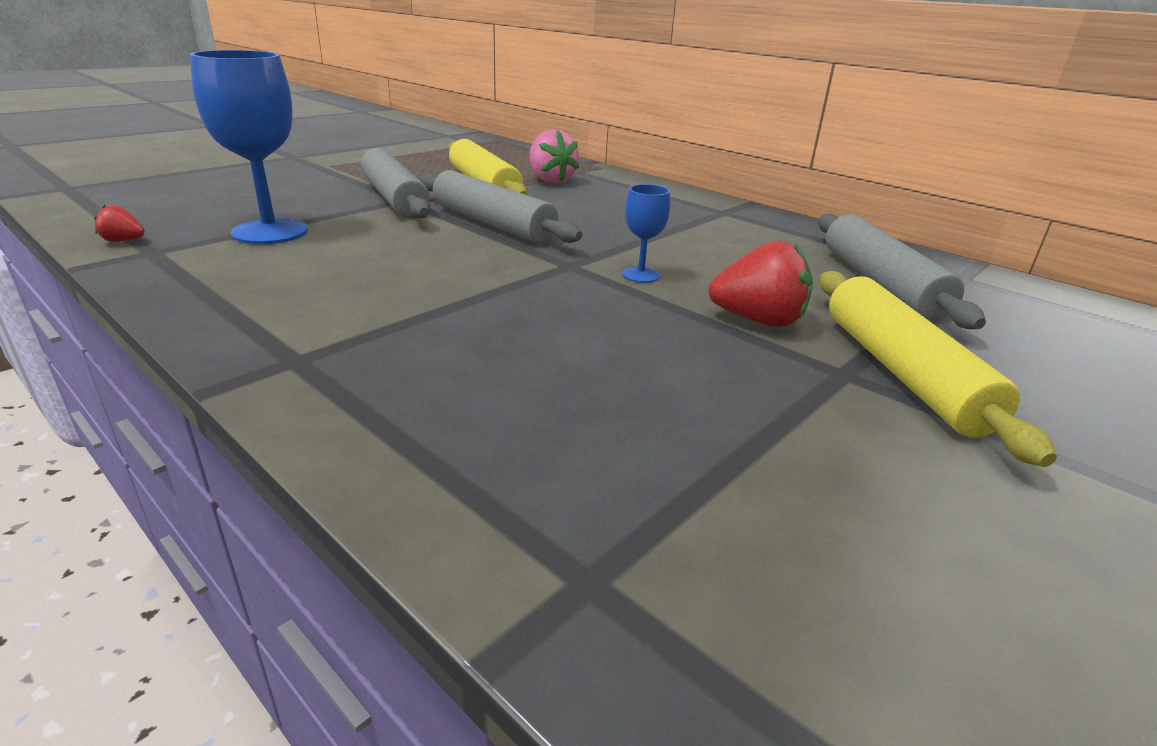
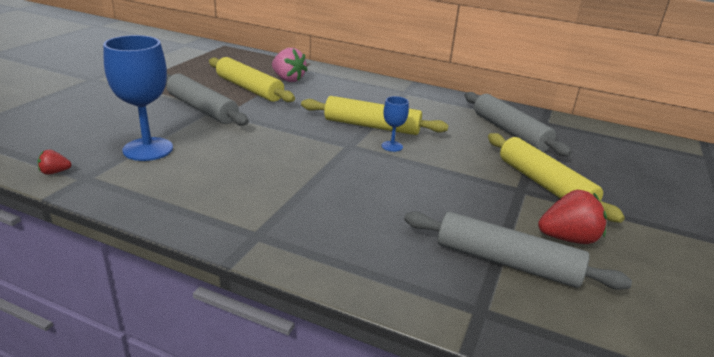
camera: 20 degrees left, 0 degrees up
grey rolling pin [419,170,582,243] -> grey rolling pin moved to [404,211,632,290]
red strawberry [708,241,813,327] -> red strawberry moved to [538,190,607,244]
none -> yellow rolling pin [301,96,449,135]

